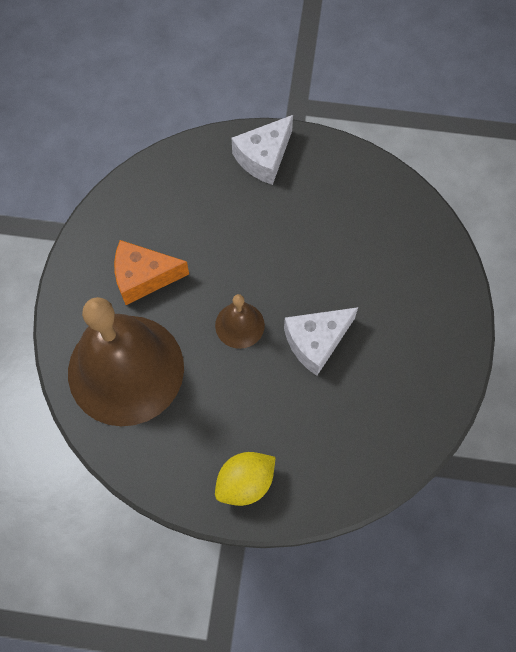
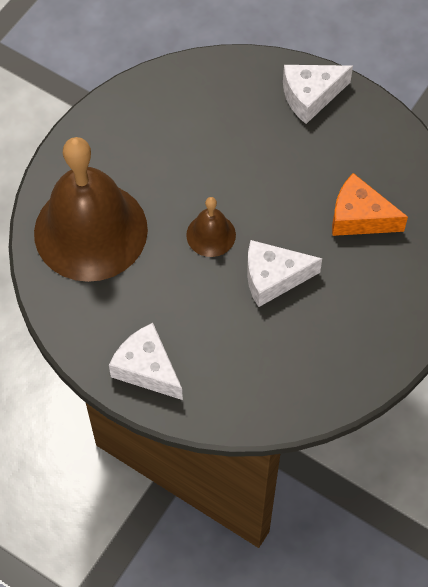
camera: 25 degrees right, 5 degrees down
orange cheese [114,240,189,305] -> orange cheese moved to [332,173,408,236]
yellow lemon [215,452,276,506] -> white cheese [109,323,183,400]

